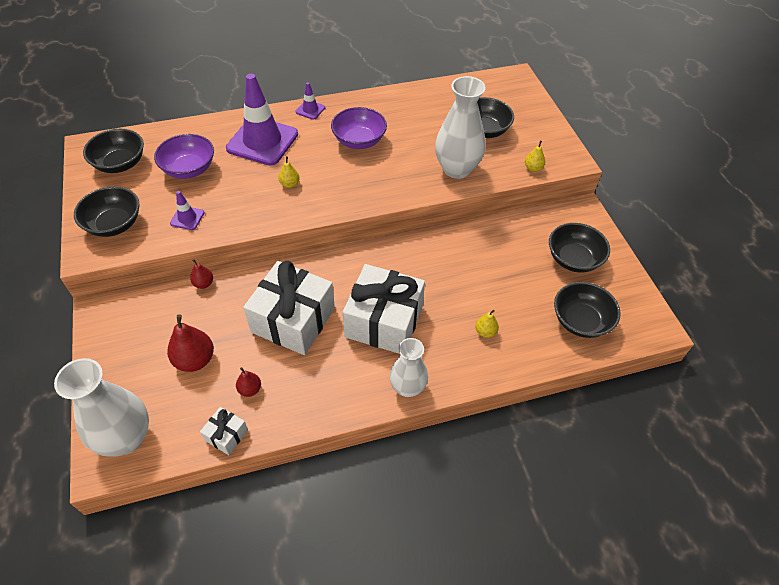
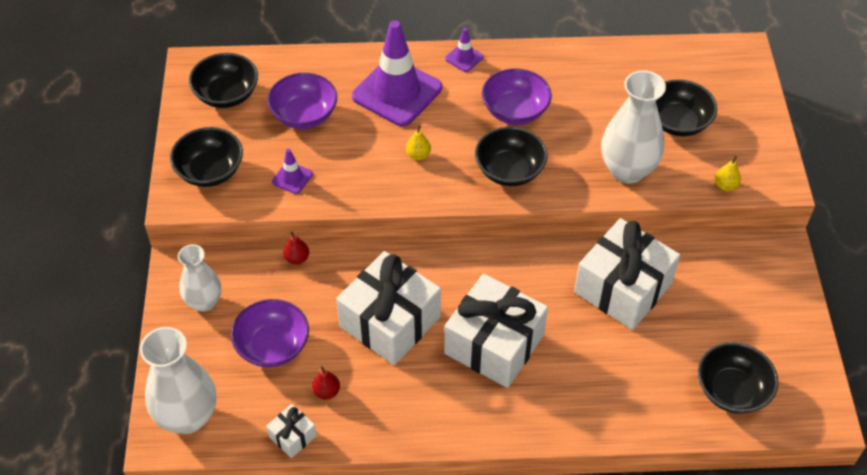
camera: 15 degrees right, 0 degrees up
red pear [167,314,214,372] -> purple bowl [231,299,309,368]
white vase [390,338,428,397] -> white vase moved to [178,244,221,312]
yellow pear [475,310,499,338] -> none
black bowl [549,223,610,272] -> black bowl moved to [475,127,548,186]
none -> white gift [574,218,680,330]

